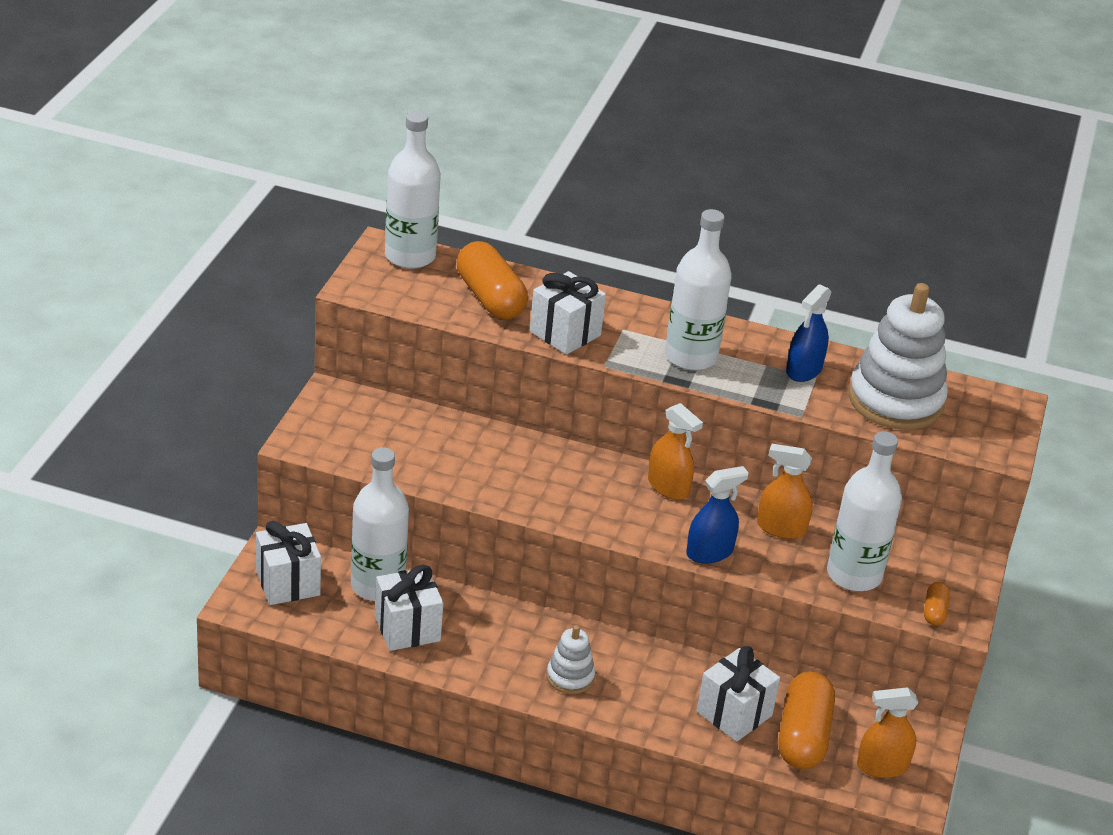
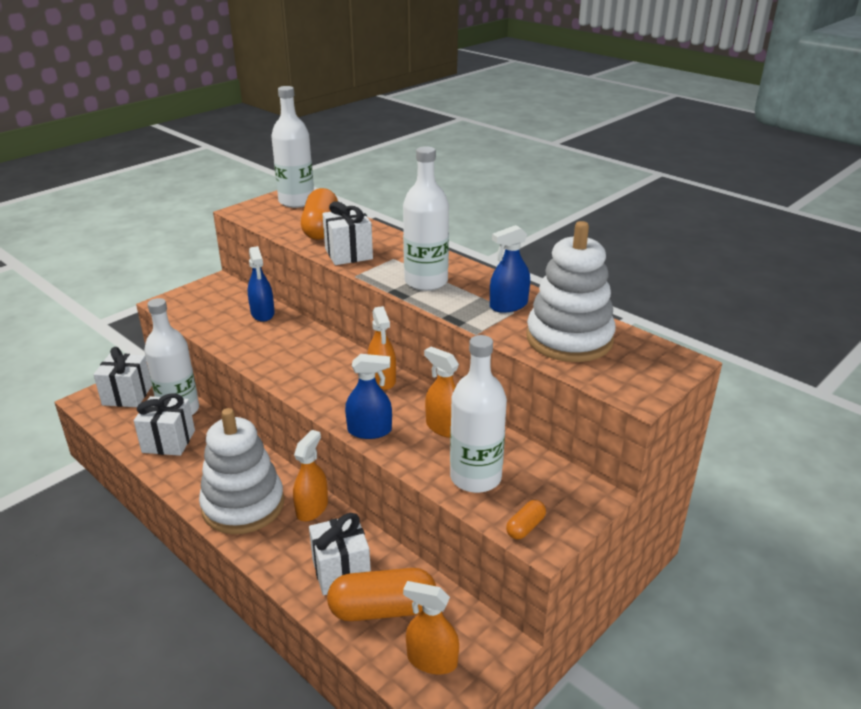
camera: 30 degrees right, 5 degrees down
white stacking toy [547,625,595,694] -> white stacking toy [199,408,284,534], size x2.07
orange capsule [779,672,835,769] -> orange capsule turned 45 degrees clockwise [327,568,436,621]
none -> blue spray bottle [248,246,275,322]
none -> orange spray bottle [293,430,328,522]

